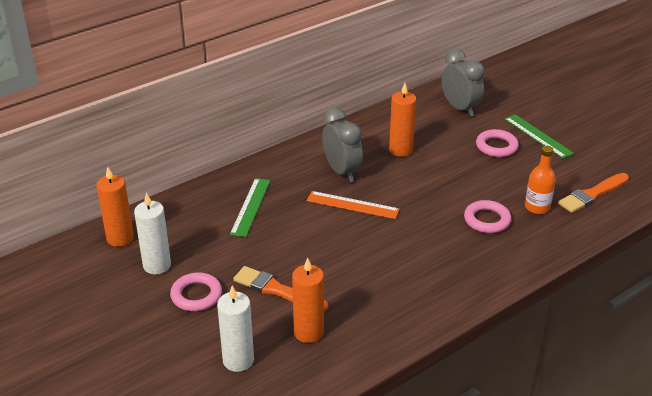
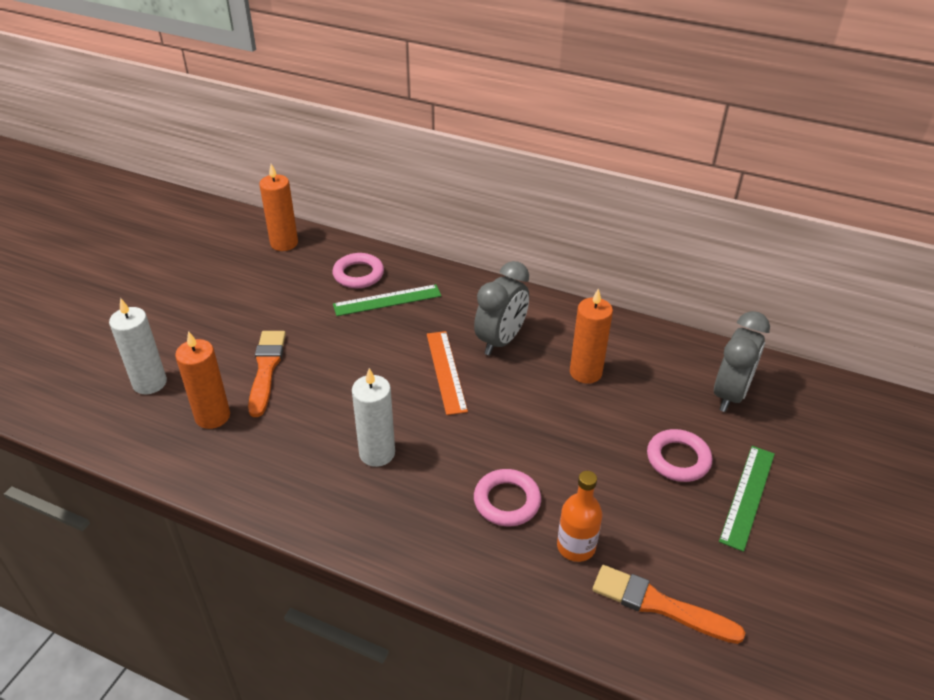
camera: 60 degrees right, 5 degrees up
white candle [134,193,171,274] -> white candle moved to [352,368,395,467]
pink ring [170,272,222,311] -> pink ring moved to [332,253,384,288]

